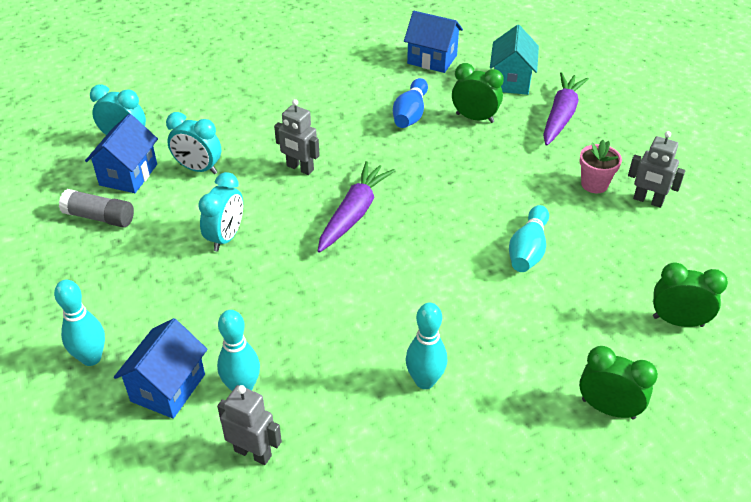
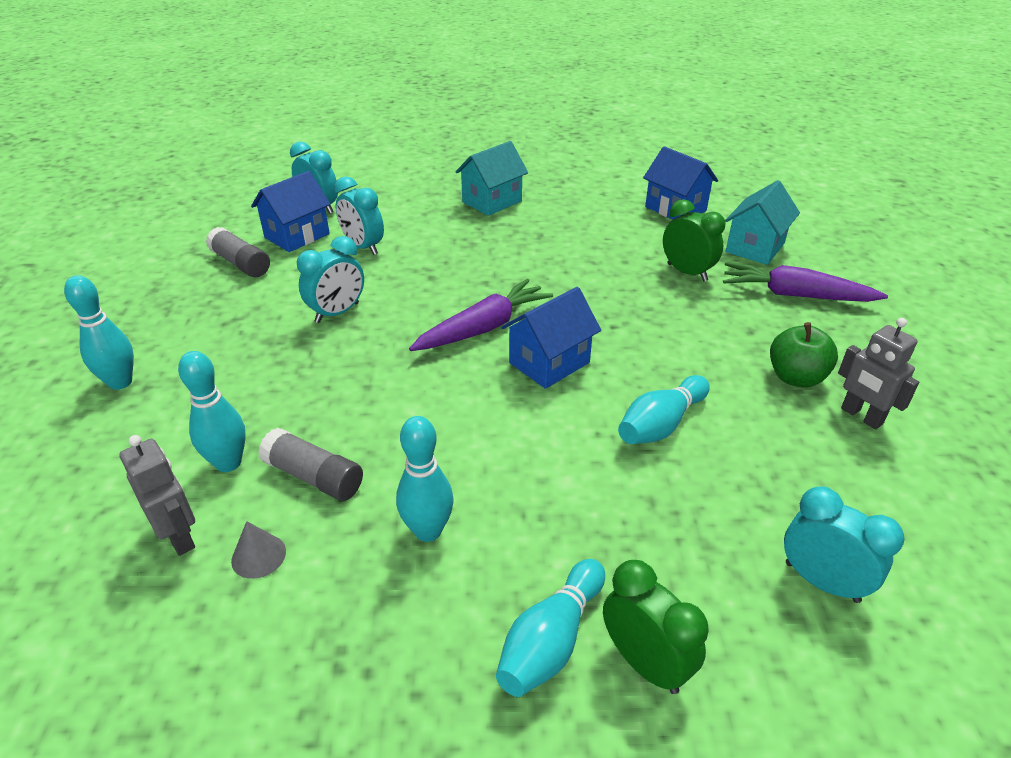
camera: 25 degrees right, 5 degrees down
blue house [114,318,208,419] -> blue house moved to [501,287,601,389]
grey robot [274,99,320,175] -> none
blue bowling pin [393,78,428,128] -> none
purple carrot [543,72,589,146] -> purple carrot turned 120 degrees counterclockwise [723,262,888,302]
pink flower pot [579,140,622,193] -> green apple [770,322,838,387]
green clock [653,262,728,327] -> turquoise clock [784,486,905,603]
none -> grey cone [231,521,286,579]
none -> grey glue stick [258,428,363,501]
none -> turquoise house [455,141,528,216]
none -> turquoise bowling pin [496,559,605,697]

